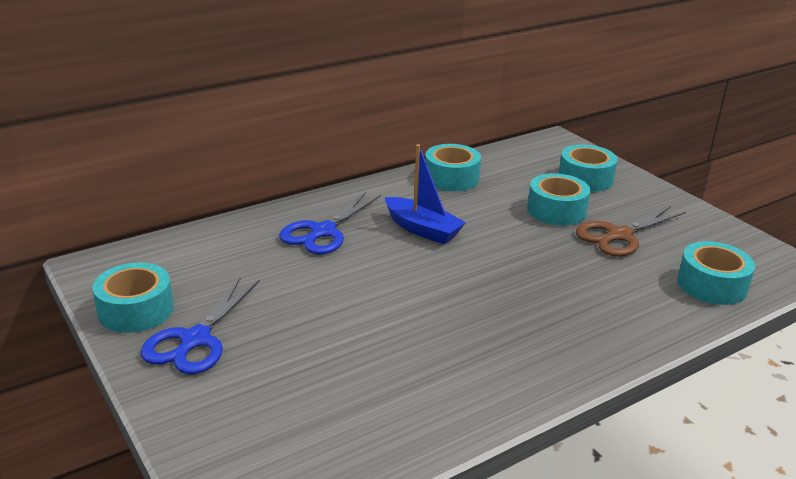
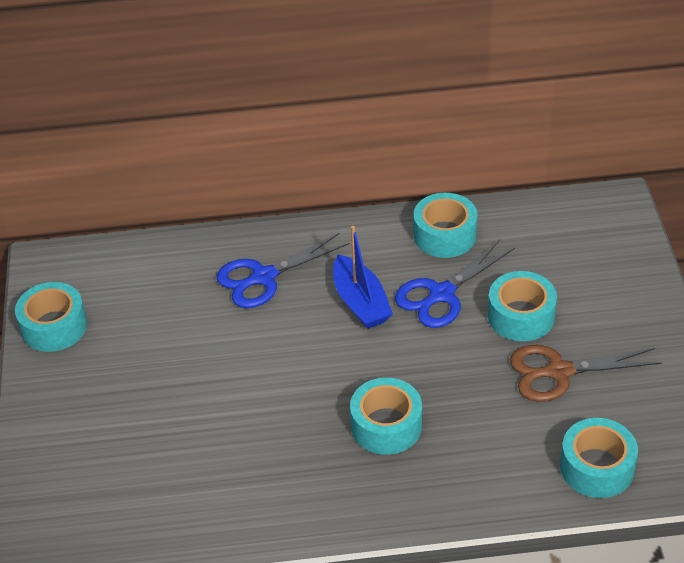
camera: 30 degrees right, 15 degrees up
blue scissors [140,277,260,374] -> blue scissors moved to [395,240,515,328]
turquoise tape [559,145,617,192] -> turquoise tape moved to [350,378,422,455]

